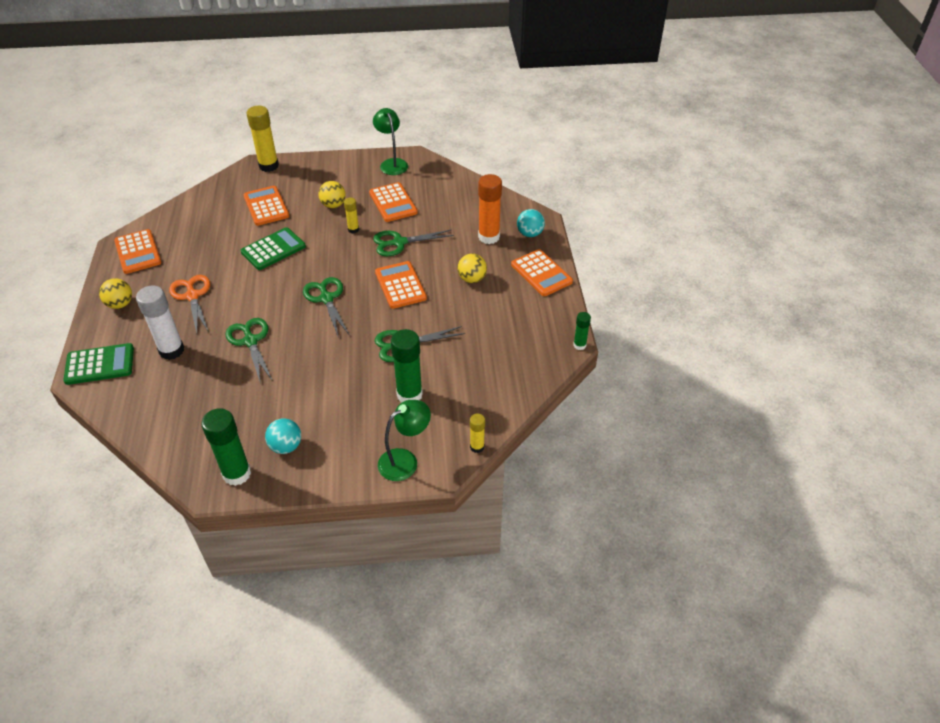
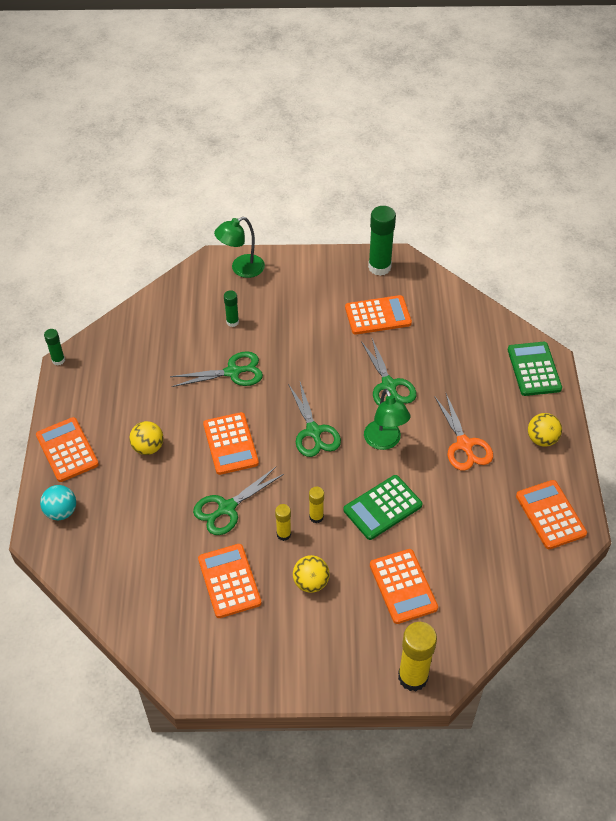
camera: 175 degrees left, 5 degrees up
green calculator [63,343,134,385] -> green calculator turned 90 degrees clockwise [508,342,562,396]
white glue stick [136,285,184,360] -> none
turquoise ball [265,419,301,454] -> none
green lamp [373,108,408,175] -> green lamp moved to [364,389,410,450]
green scissors [373,230,454,256] -> green scissors turned 150 degrees clockwise [193,467,284,535]
green glue stick [391,329,423,403] -> green glue stick [224,290,239,327], size x0.53
yellow glue stick [470,414,485,453] -> yellow glue stick moved to [309,487,324,523]
orange glue stick [478,174,502,244] -> none
none -> orange calculator [345,295,412,335]

